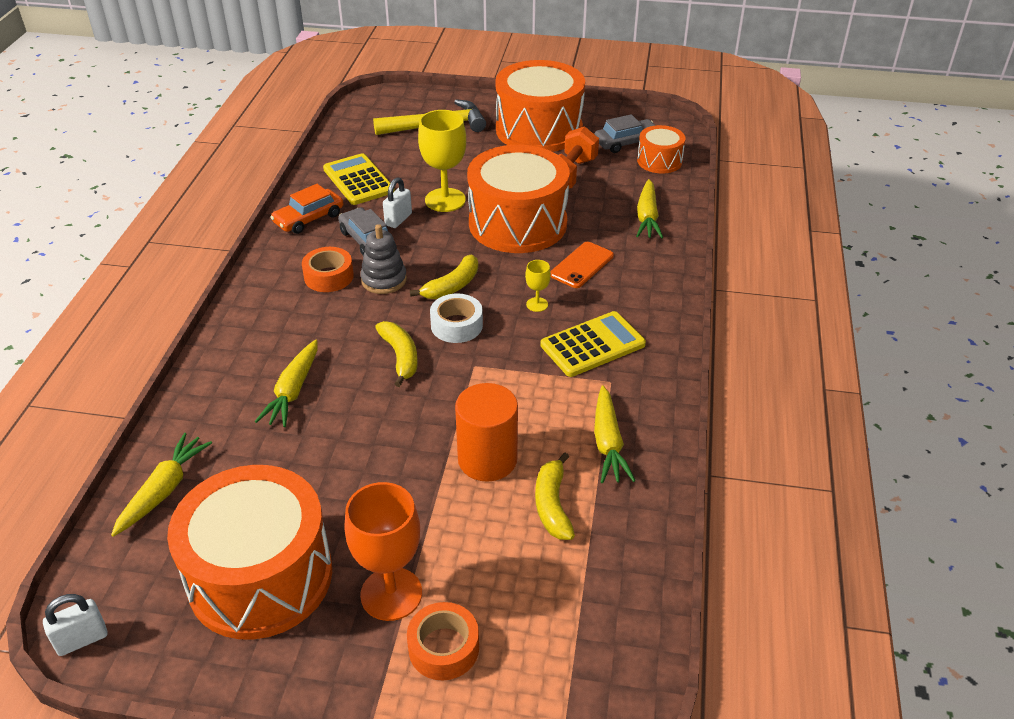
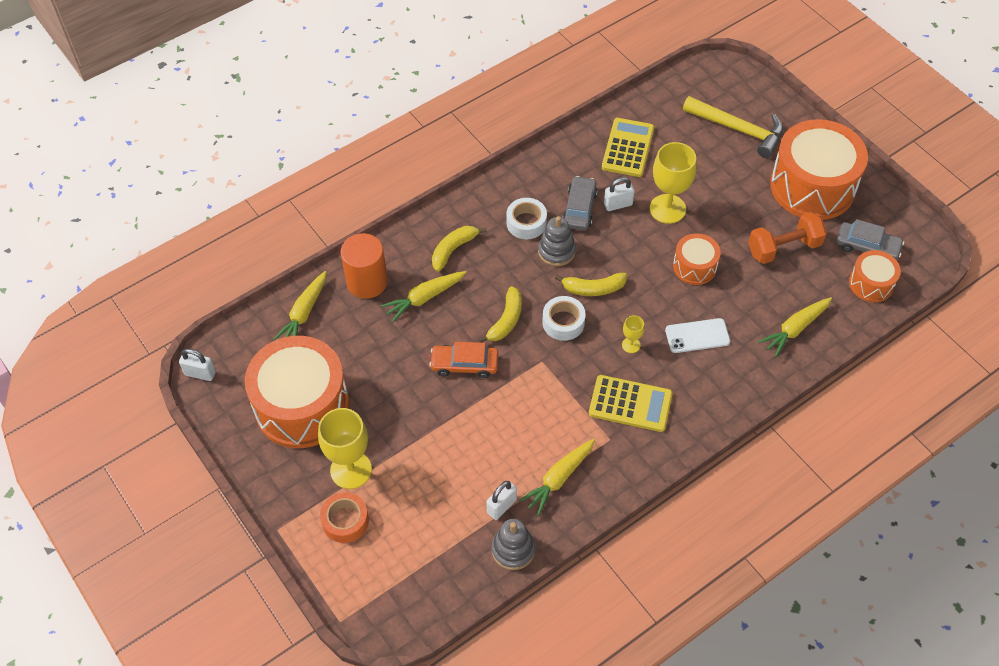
camera: 45 degrees right, 15 degrees up
yellow carrot [111,433,212,537] -> yellow carrot turned 135 degrees clockwise [273,271,327,341]
orange car [270,184,344,234] -> orange car moved to [429,342,498,378]
orange tape [302,247,354,292] -> white tape [506,198,547,239]
orange goblet [345,482,422,621] -> yellow goblet [318,408,372,489]
orange cylinder [455,383,518,482] -> orange cylinder moved to [341,233,388,299]
orange drum [467,145,570,253] -> orange drum [673,233,721,285], size x0.49
yellow banana [535,452,575,540] -> yellow banana moved to [432,226,487,272]
orange phone [550,242,614,288] -> white phone [665,318,730,353]
none -> white padlock [486,480,517,520]
none -> grey stacking toy [491,519,535,570]

